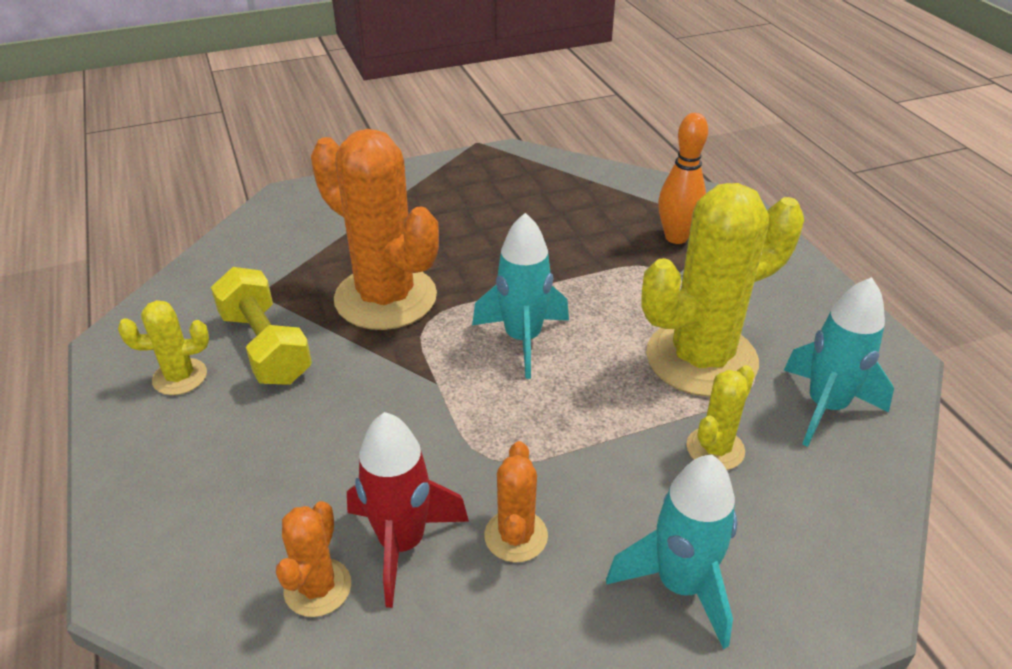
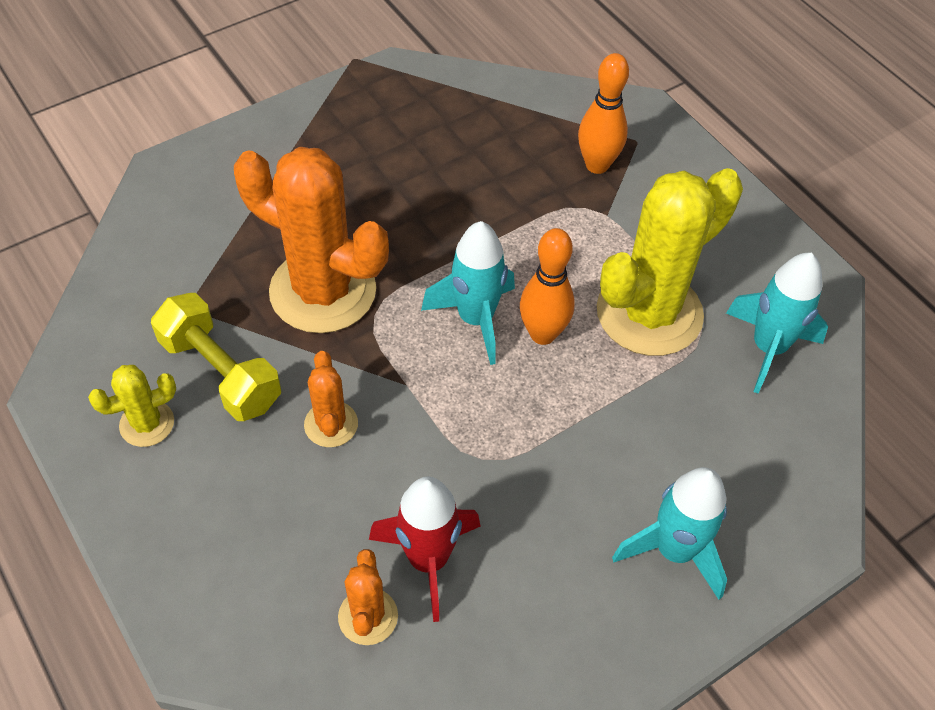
camera: 15 degrees left, 15 degrees up
orange cactus [484,441,548,562] -> orange cactus moved to [304,351,358,447]
yellow cactus [686,365,755,470] -> none
none -> orange bowling pin [520,228,575,345]

